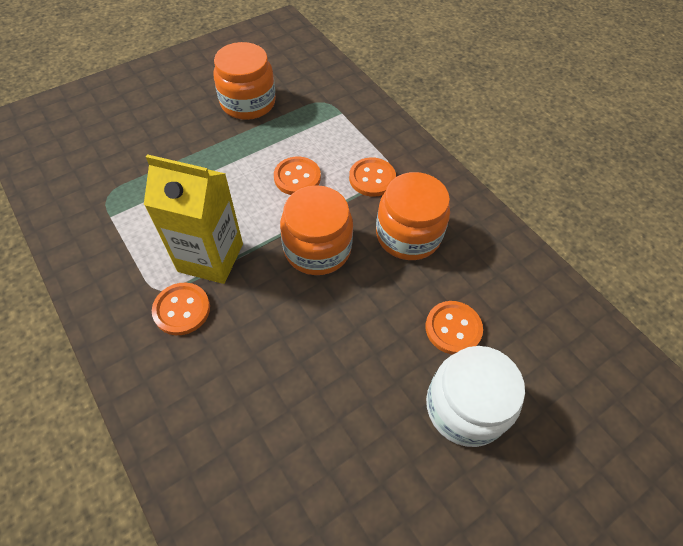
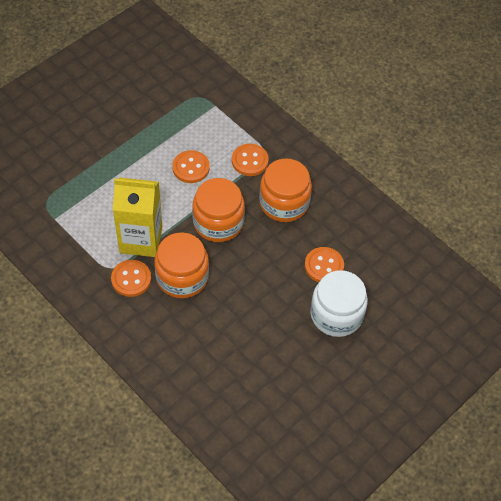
camera: 10 degrees left, 0 degrees up
orange jar [213,42,276,120] -> orange jar moved to [154,232,209,298]

